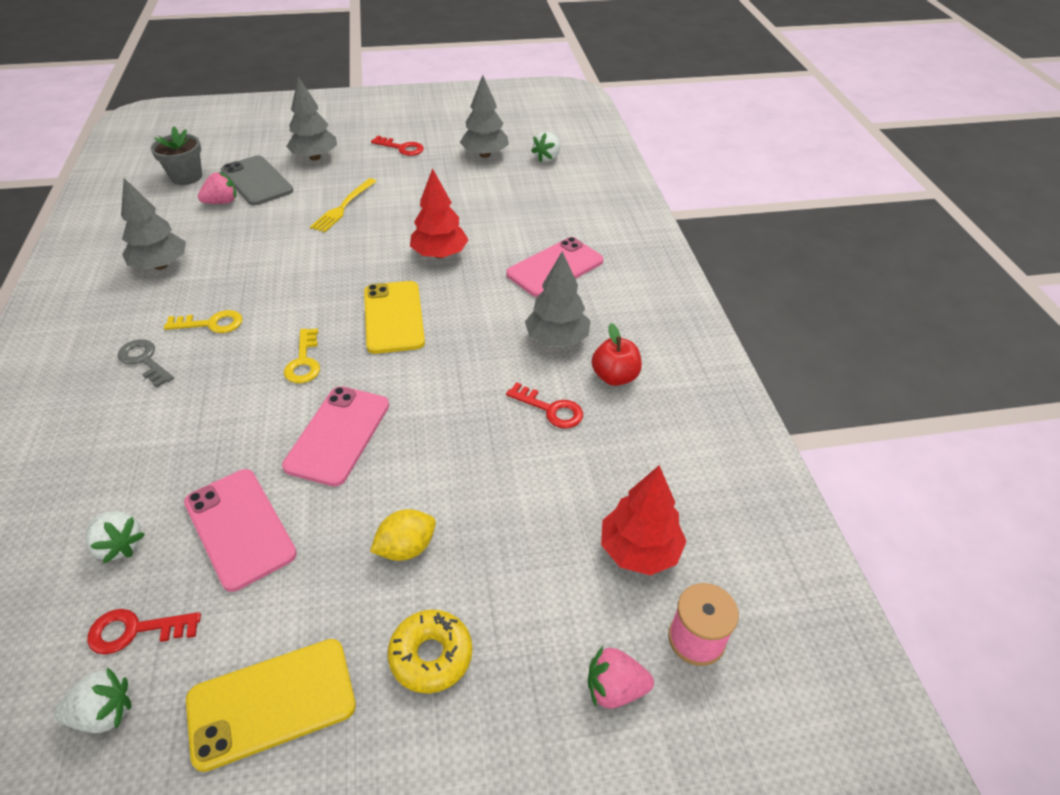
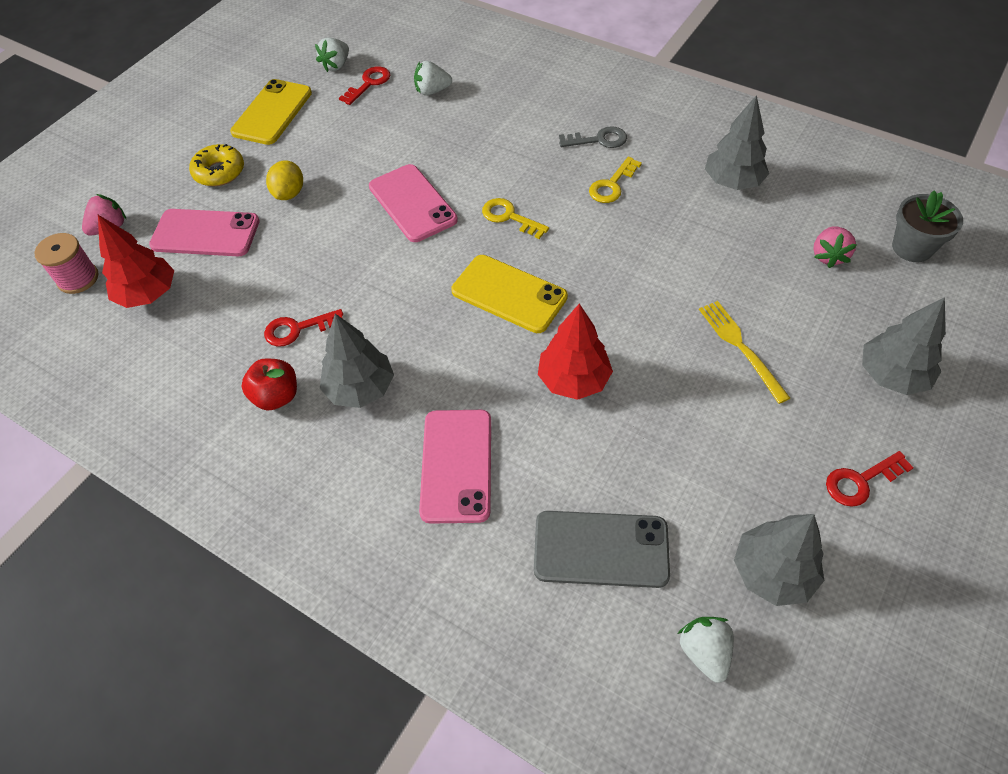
camera: 135 degrees right, 10 degrees up
pink phone [184,469,297,592] -> pink phone moved to [149,209,260,256]
grey phone [221,155,293,205] -> grey phone moved to [534,511,670,588]

